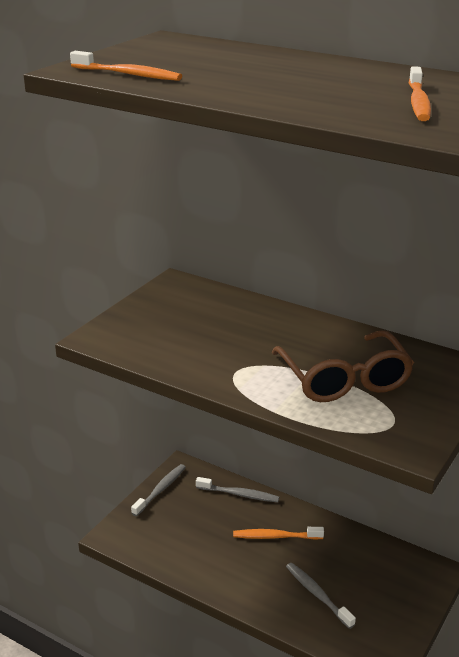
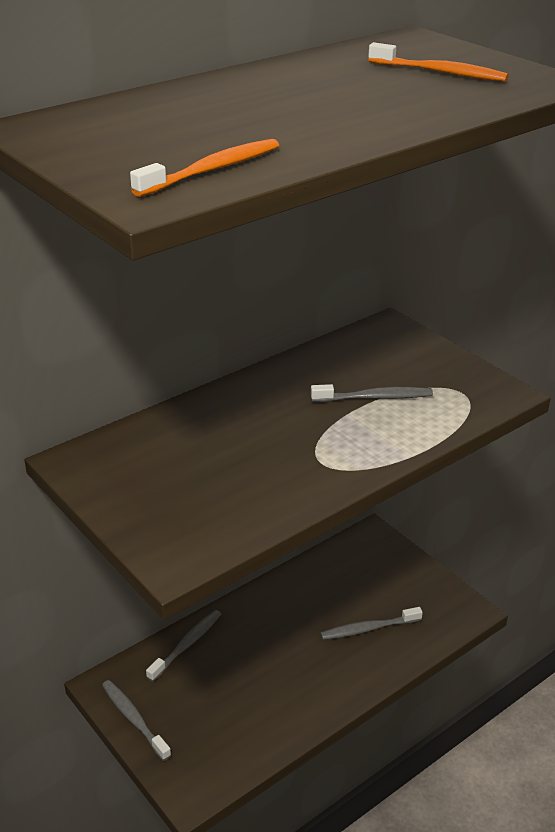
camera: 70 degrees left, 5 degrees up
orange toothbrush [233,527,324,540] -> none
brown glasses [272,330,414,402] -> grey toothbrush [311,384,433,402]

